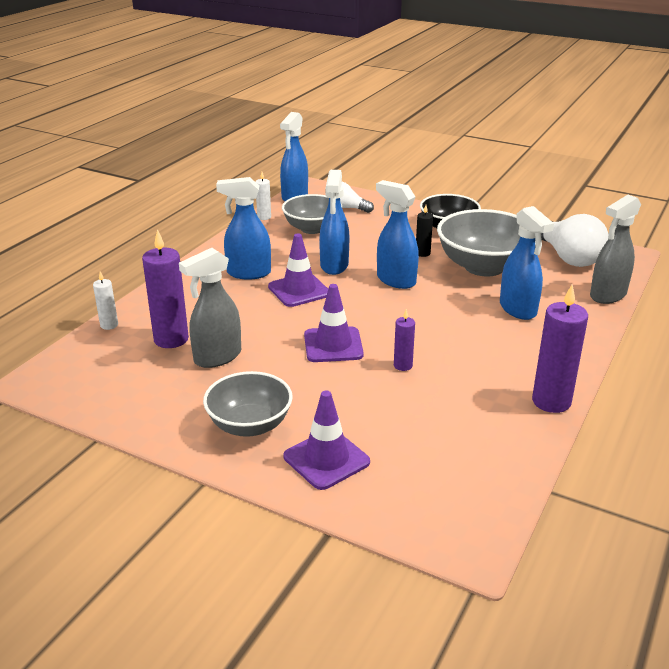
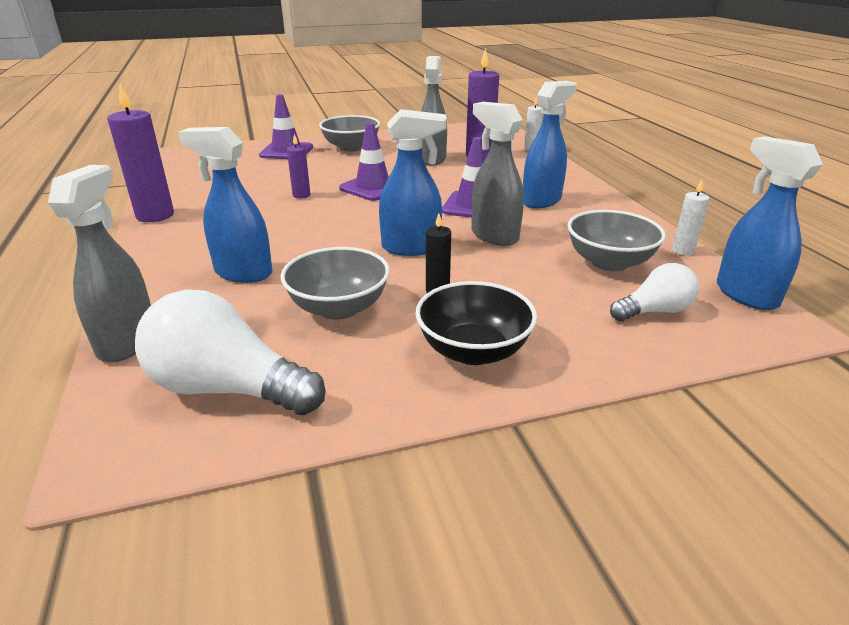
camera: 135 degrees right, 0 degrees up
blue spray bottle [319,170,349,275] -> grey spray bottle [471,102,524,246]
grey bowl [437,209,536,277] -> grey bowl [281,247,390,320], size x0.66

